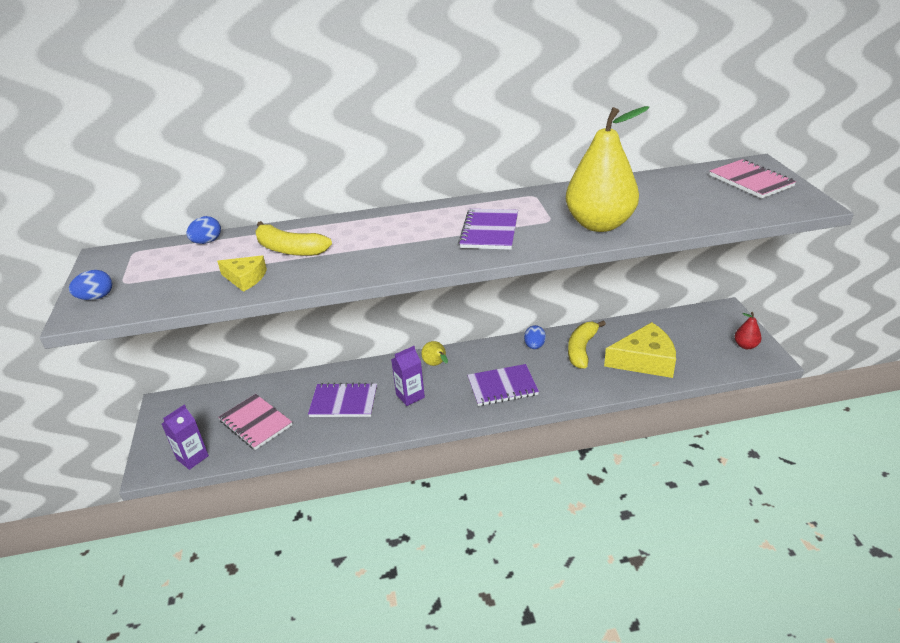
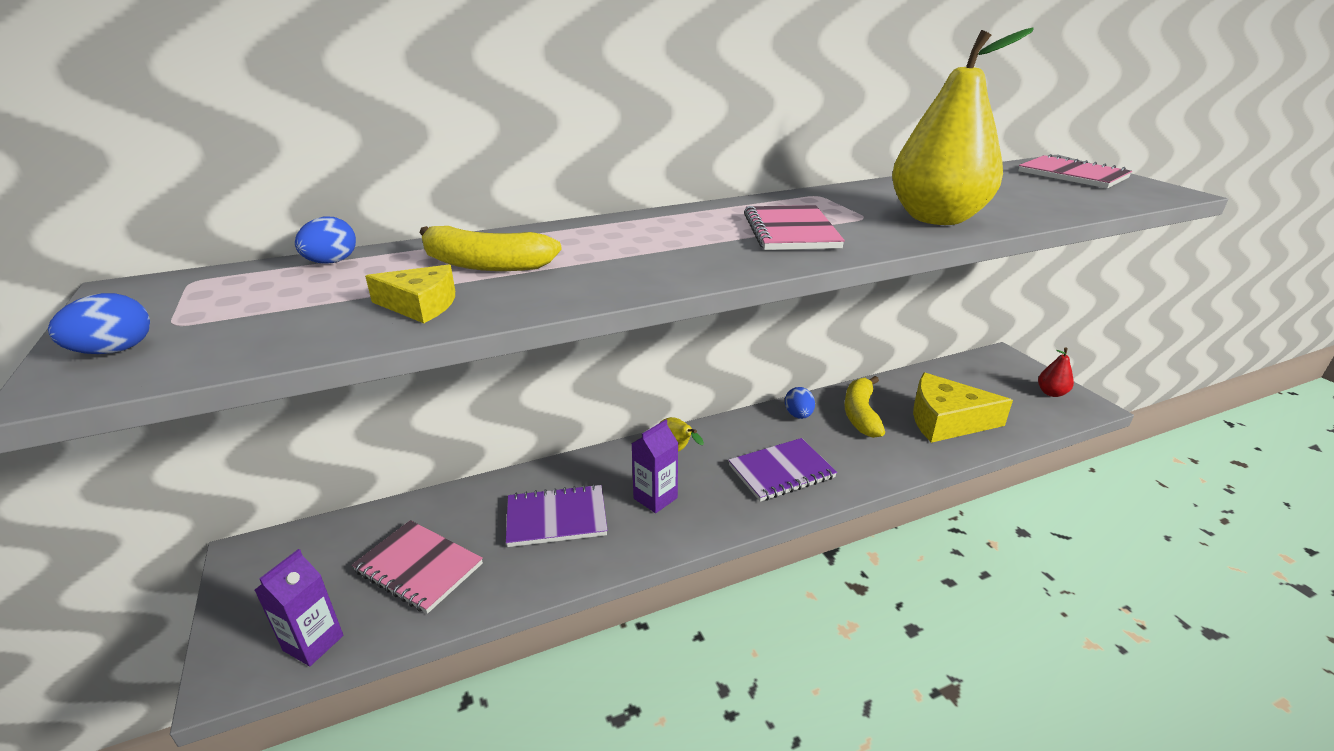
camera: 15 degrees left, 5 degrees down
purple notebook [458,209,518,250] -> pink notebook [744,205,845,250]
yellow cheese [604,322,676,378] -> yellow cheese turned 150 degrees counterclockwise [913,373,1013,443]

